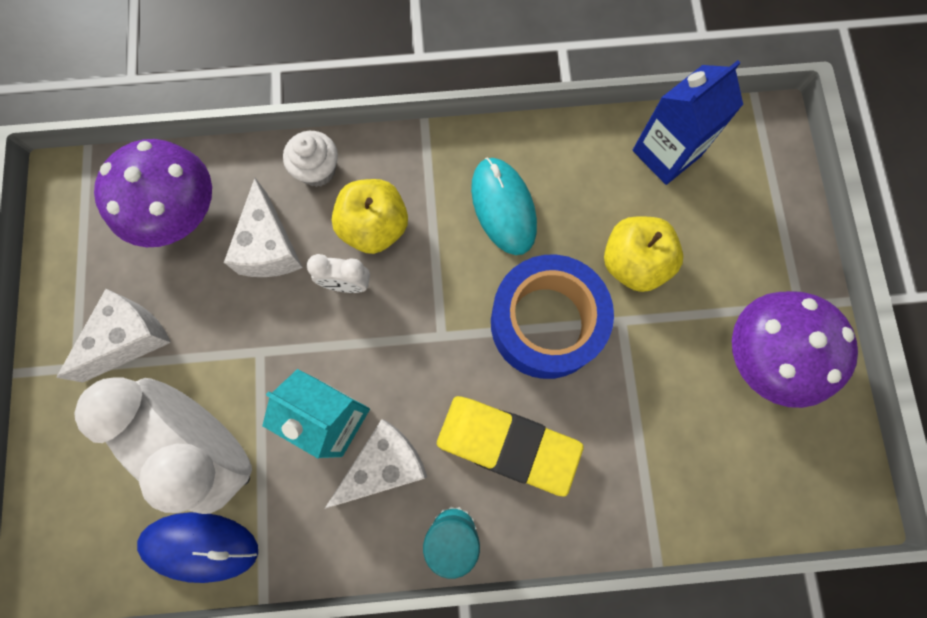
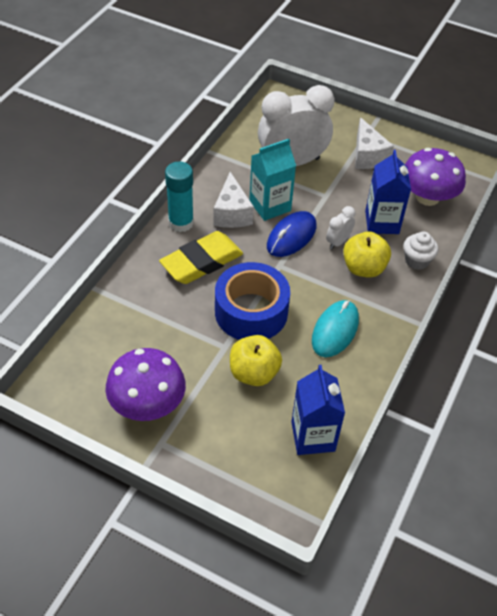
camera: 120 degrees right, 25 degrees down
blue mouse [137,512,258,583] -> blue mouse moved to [267,211,316,257]
white cheese [224,178,303,277] -> blue carton [365,150,411,234]
turquoise mouse [471,157,537,255] -> turquoise mouse turned 75 degrees counterclockwise [312,300,359,357]

